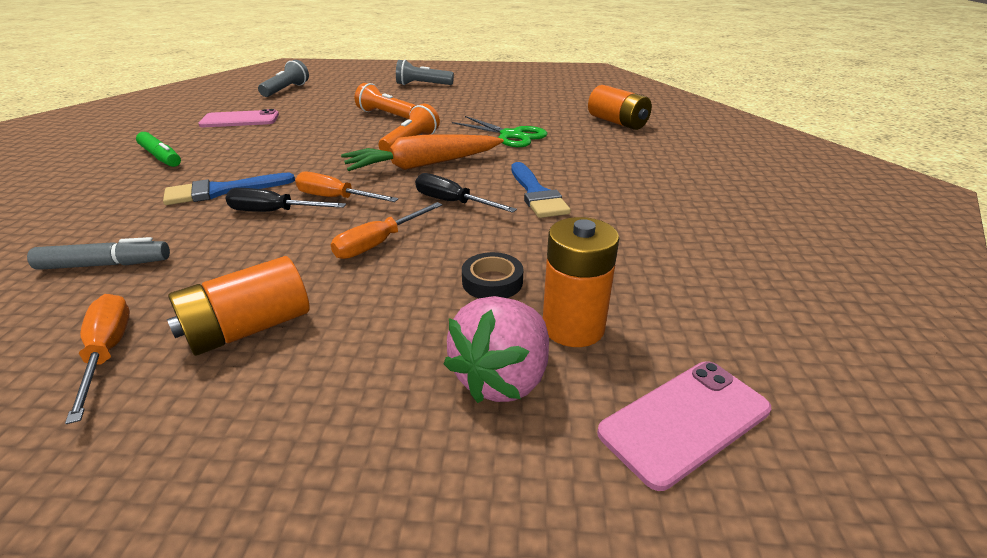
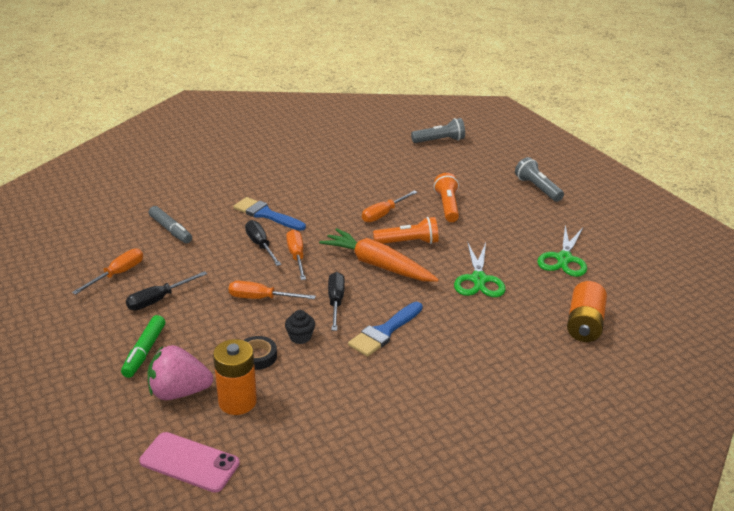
camera: 55 degrees right, 0 degrees up
green marker [136,132,181,167] -> green marker moved to [121,315,165,378]
orange battery [167,256,309,356] -> black screwdriver [126,271,207,310]
pink phone [198,109,279,127] -> none
none -> black cupcake [285,310,315,344]
none -> orange screwdriver [362,190,418,222]
none -> green scissors [537,225,587,277]

